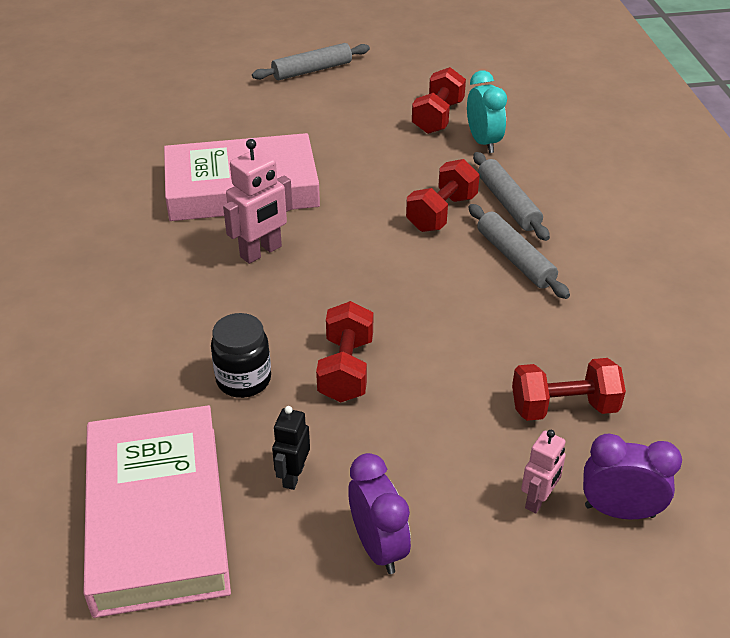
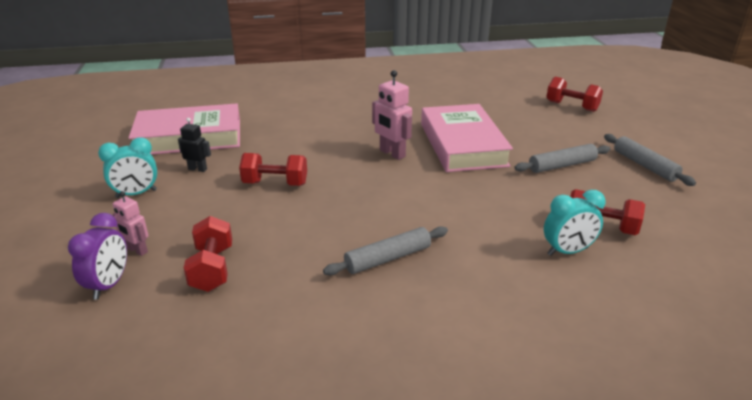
camera: 90 degrees right, 10 degrees down
black jar [211,313,271,398] -> none
purple clock [348,453,411,574] -> turquoise clock [98,137,157,198]
red dumbbell [406,159,480,232] -> red dumbbell moved to [546,77,603,112]
grey rolling pin [473,152,550,241] -> grey rolling pin moved to [514,144,610,173]

